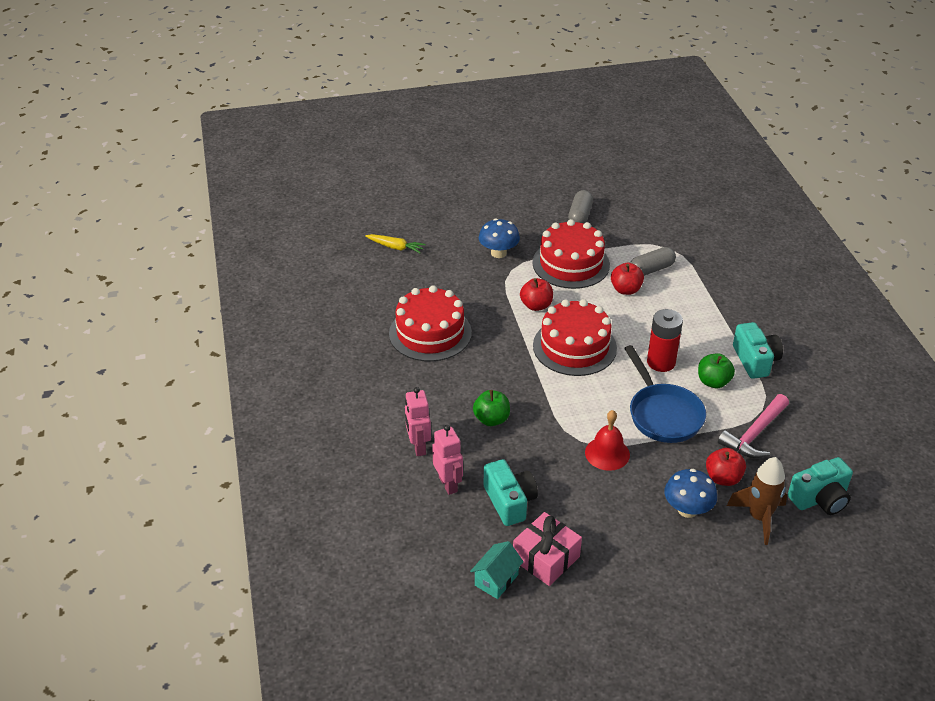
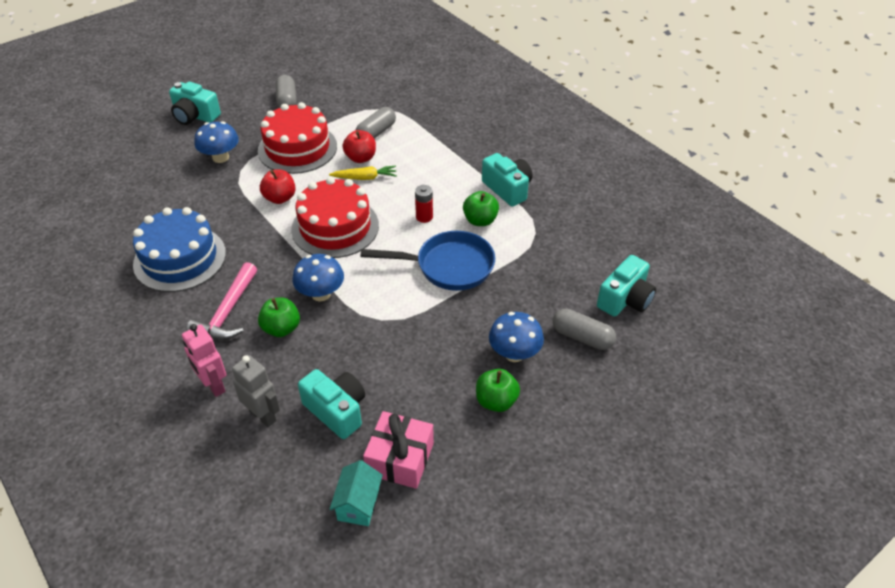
camera: 25 degrees left, 5 degrees up
yellow carrot [365,234,425,253] -> yellow carrot moved to [329,166,397,180]
red cake [389,285,472,362] -> blue cake [133,207,226,292]
pink robot [432,425,463,495] -> grey robot [232,355,280,427]
red bell [585,410,630,471] -> none
blue pan [624,345,706,443] -> blue pan turned 45 degrees counterclockwise [361,231,495,291]
red battery [647,309,683,372] -> red battery [415,185,433,223], size x0.59
red apple [706,448,746,486] -> none
pink hammer [718,394,789,458] -> pink hammer moved to [186,262,257,340]
brown rocket [727,457,787,545] -> grey capsule [553,309,616,350]
none -> turquoise camera [169,82,221,125]
none -> blue mushroom [292,254,344,301]
none -> green apple [476,369,520,412]

